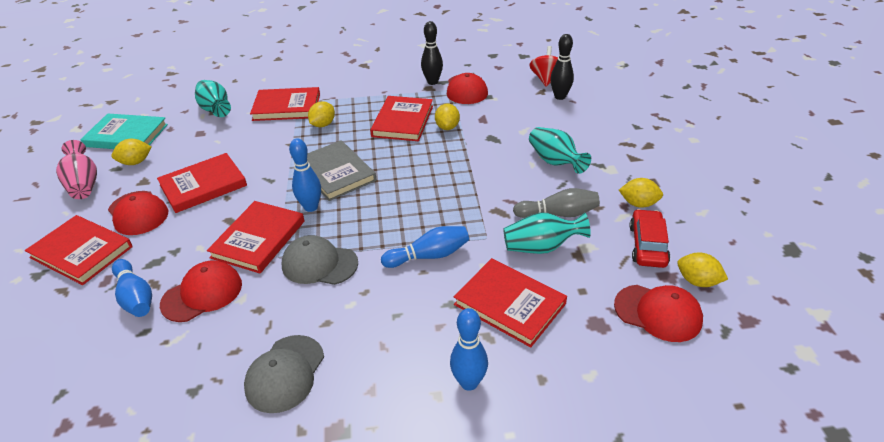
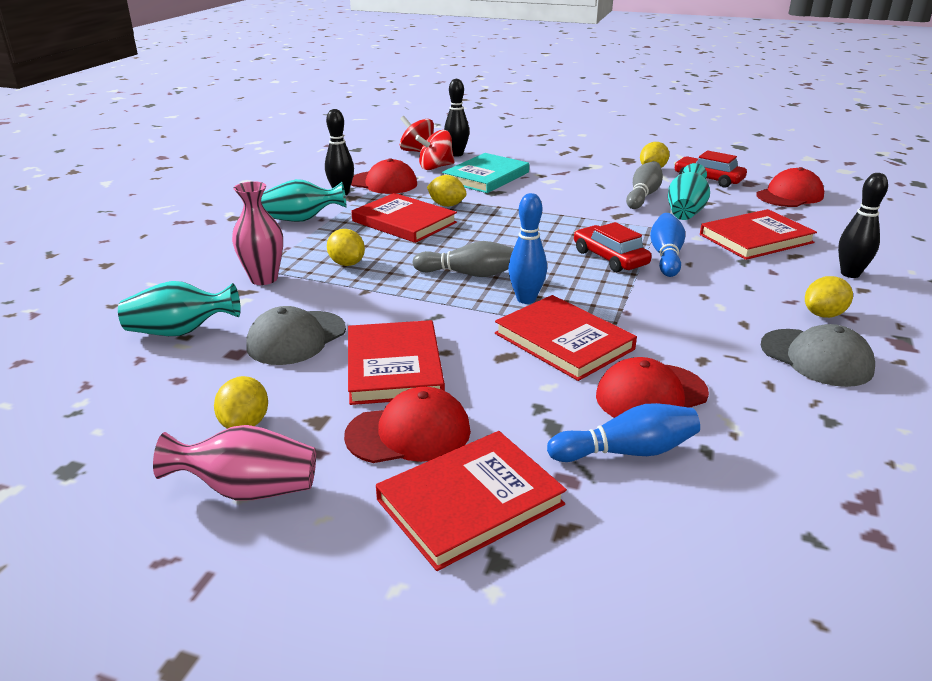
camera: 65 degrees left, 10 degrees down
turquoise book [81,114,168,149] -> turquoise book moved to [442,153,529,193]
red cap [160,260,242,322] -> red cap turned 105 degrees counterclockwise [596,357,709,418]
red book [250,87,320,121] -> pink vase [232,181,283,285]
grey cap [282,235,358,285] -> grey cap moved to [246,306,346,365]
grey book [307,140,377,201] -> grey bowling pin [413,241,514,277]
blue bowling pin [450,308,488,391] -> black bowling pin [838,173,888,278]
turquoise vase [529,127,591,174] -> turquoise vase moved to [261,179,346,222]
yellow lemon [677,253,728,287] -> yellow lemon moved to [805,276,853,318]
none -> red spinning top [415,130,455,170]
none -> red car [574,222,652,272]

